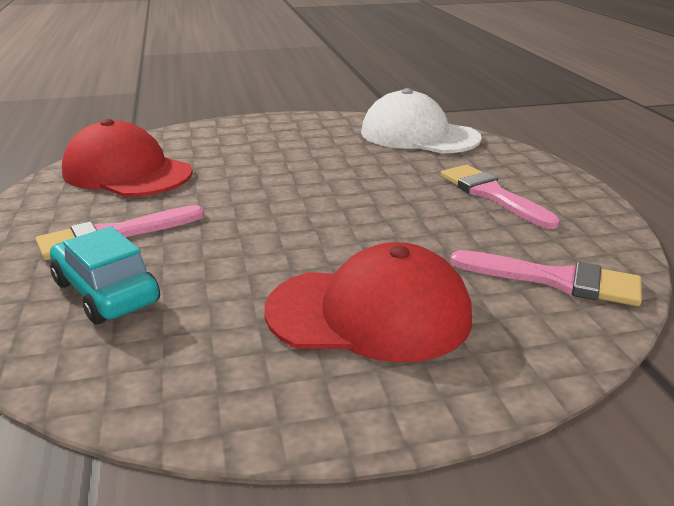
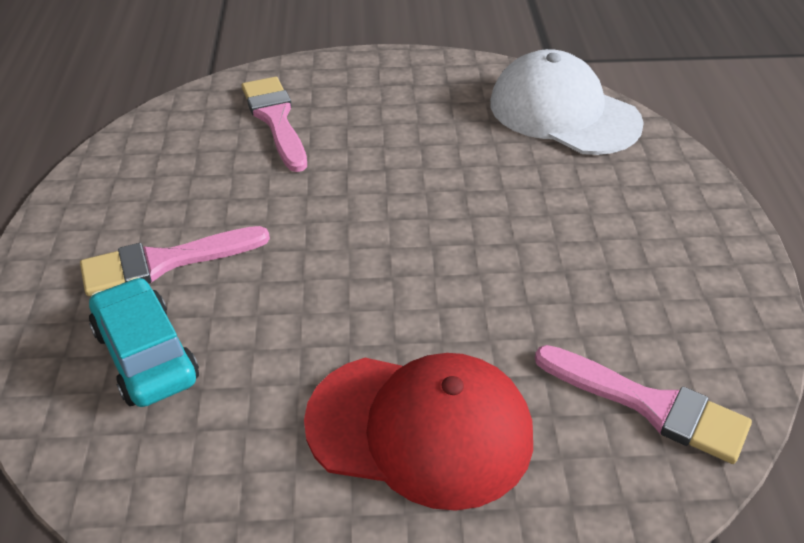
camera: 10 degrees right, 15 degrees up
red cap [62,119,193,197] -> none
pink brush [440,165,560,229] -> pink brush moved to [242,77,307,172]

